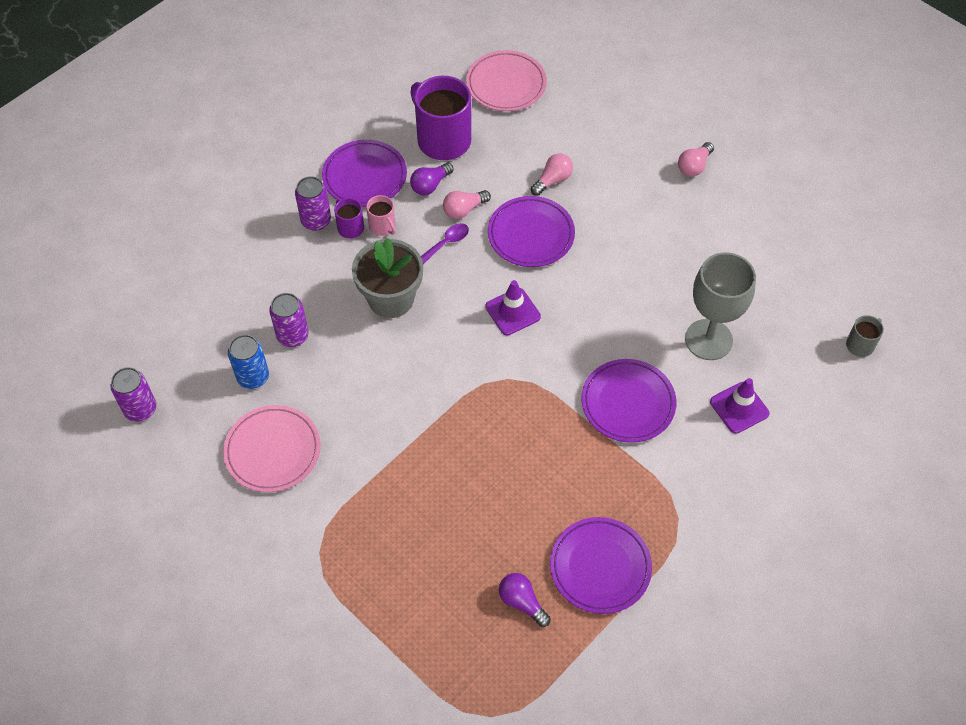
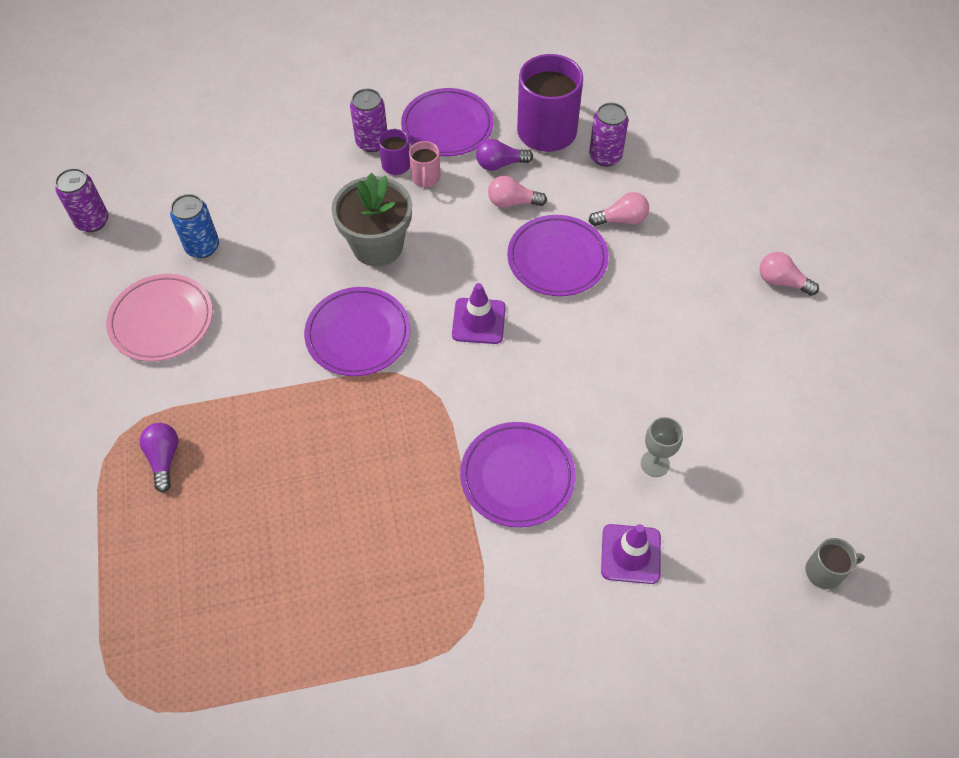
camera: 35 degrees right, 0 degrees up
purple can [269,293,309,347] -> purple can moved to [589,103,628,167]
purple spoon [421,223,469,264] -> none
pink plate [466,50,547,111] -> none
purple light bulb [499,573,551,627] -> purple light bulb moved to [140,423,178,492]
purple plate [550,517,652,614] -> purple plate moved to [304,287,411,376]
pink light bulb [678,142,714,177] -> pink light bulb turned 45 degrees clockwise [759,252,819,296]
grey goblet [685,252,756,360] -> grey goblet [641,417,683,477], size x0.49

